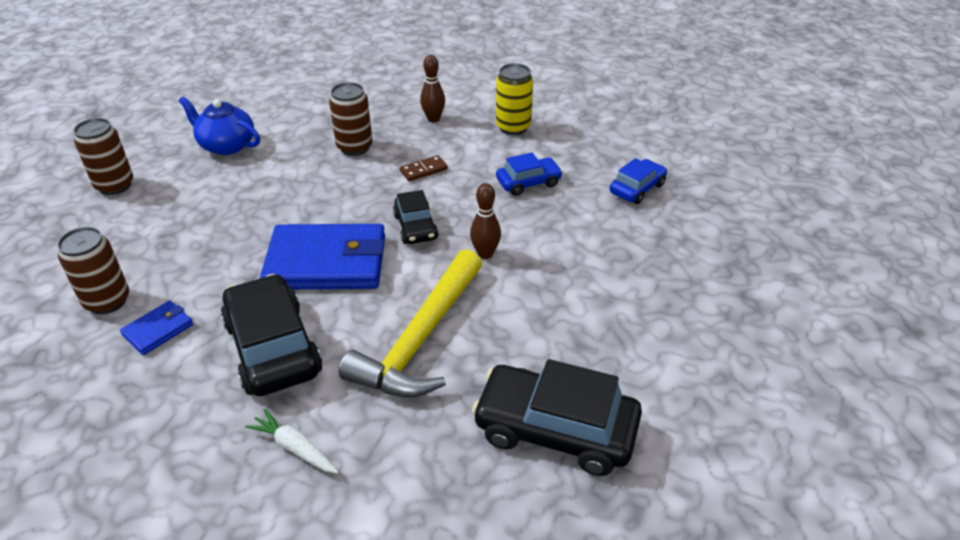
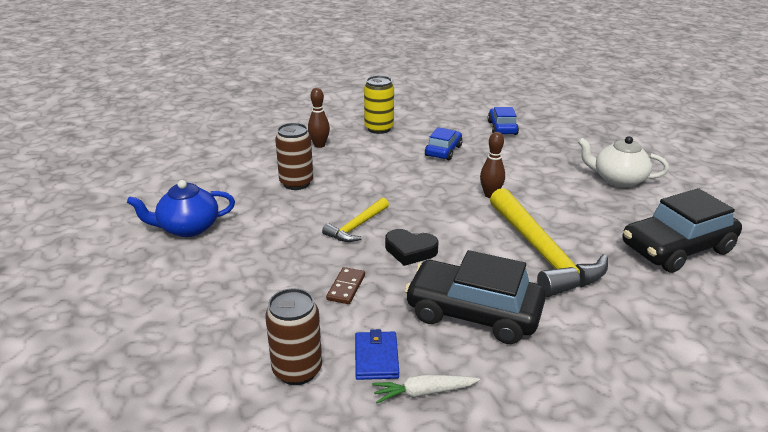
camera: 45 degrees left, 10 degrees down
brown can [74,118,133,195] -> none
white carrot [245,408,339,474] -> white carrot moved to [372,375,480,403]
blue wallet [260,224,385,289] -> black heart [385,229,439,266]
black car [393,190,439,244] -> none
brown domino [400,155,448,181] -> brown domino moved to [326,267,365,304]
none -> yellow hammer [322,198,389,242]
none -> white teapot [578,136,669,188]

